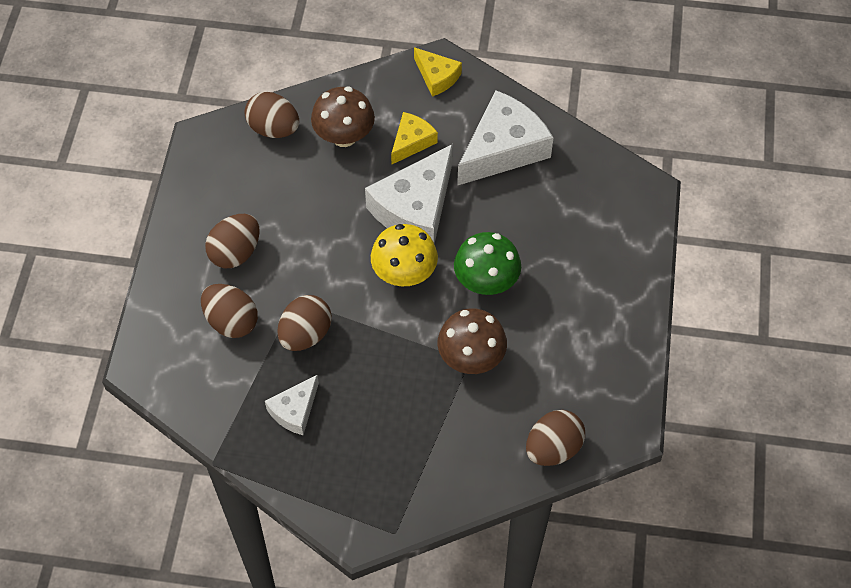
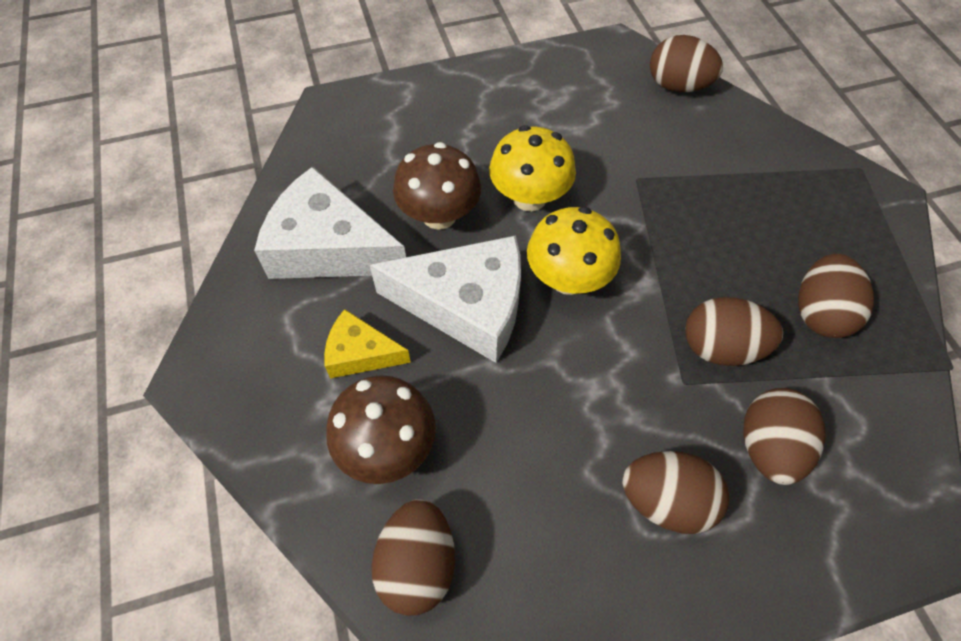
camera: 115 degrees left, 0 degrees up
white cheese [265,375,319,435] -> brown egg [798,254,874,338]
yellow cheese [414,47,462,96] -> none
brown mushroom [438,308,507,374] -> brown mushroom moved to [393,142,481,230]
green mushroom [454,232,521,295] -> yellow mushroom [489,125,576,211]

